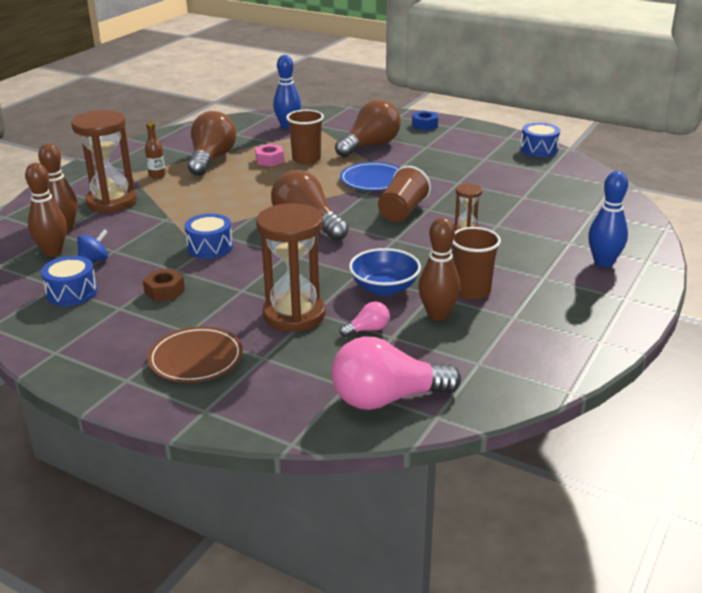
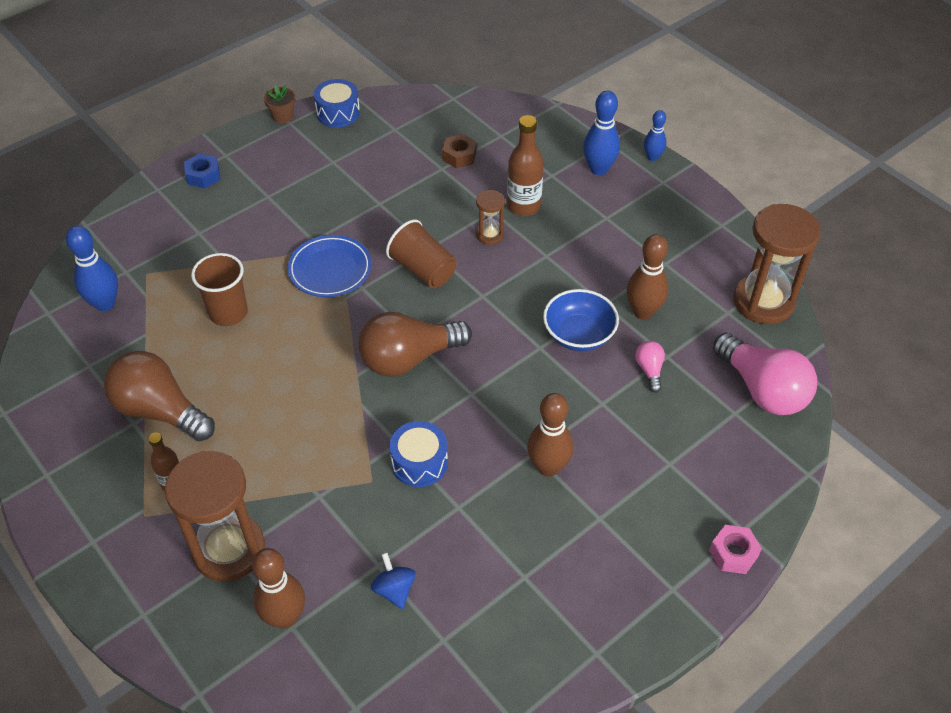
camera: 70 degrees left, 20 degrees up
brown bowling pin [25,163,67,256] -> brown bowling pin moved to [527,393,573,477]
blue drum [41,256,97,306] -> none
brown nut [143,269,185,301] -> brown nut moved to [442,134,477,168]
brown plate [148,326,243,383] -> none
pink nut [255,144,284,166] -> pink nut moved to [709,525,762,574]
brown hourglass [256,203,325,332] -> brown hourglass moved to [733,204,821,324]
pink light bulb [331,336,461,410] -> pink light bulb turned 45 degrees counterclockwise [713,333,817,415]
brown light bulb [335,100,401,157] -> none
brown cup [452,227,501,300] -> none
none -> brown flower pot [264,85,296,123]
none -> brown bottle [507,115,544,216]
none -> blue bowling pin [644,110,666,161]

